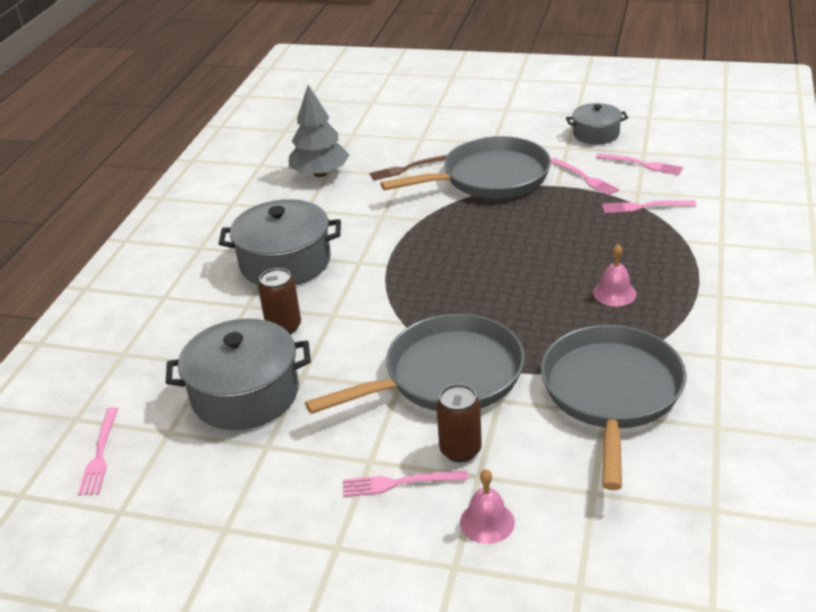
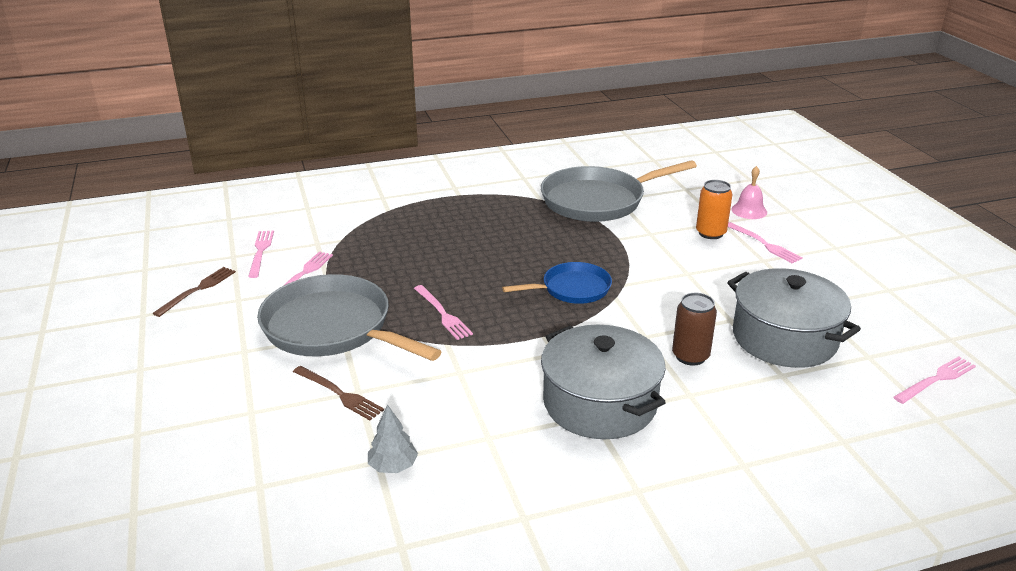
camera: 125 degrees left, 5 degrees down
grey tree [289,85,349,177] -> grey tree [368,405,418,473], size x0.54
grey pan [305,314,525,414] -> none
brown can [436,384,482,462] -> orange can [696,180,732,239]
grey pot [566,103,628,144] -> brown fork [153,267,236,317]
pink bell [593,244,636,306] -> none
pink fork [602,200,697,213] -> pink fork moved to [414,285,473,340]
none -> blue pan [502,262,612,304]

